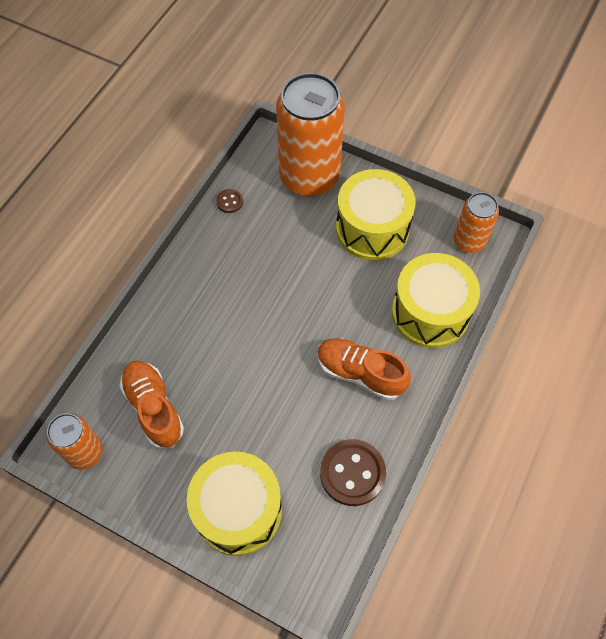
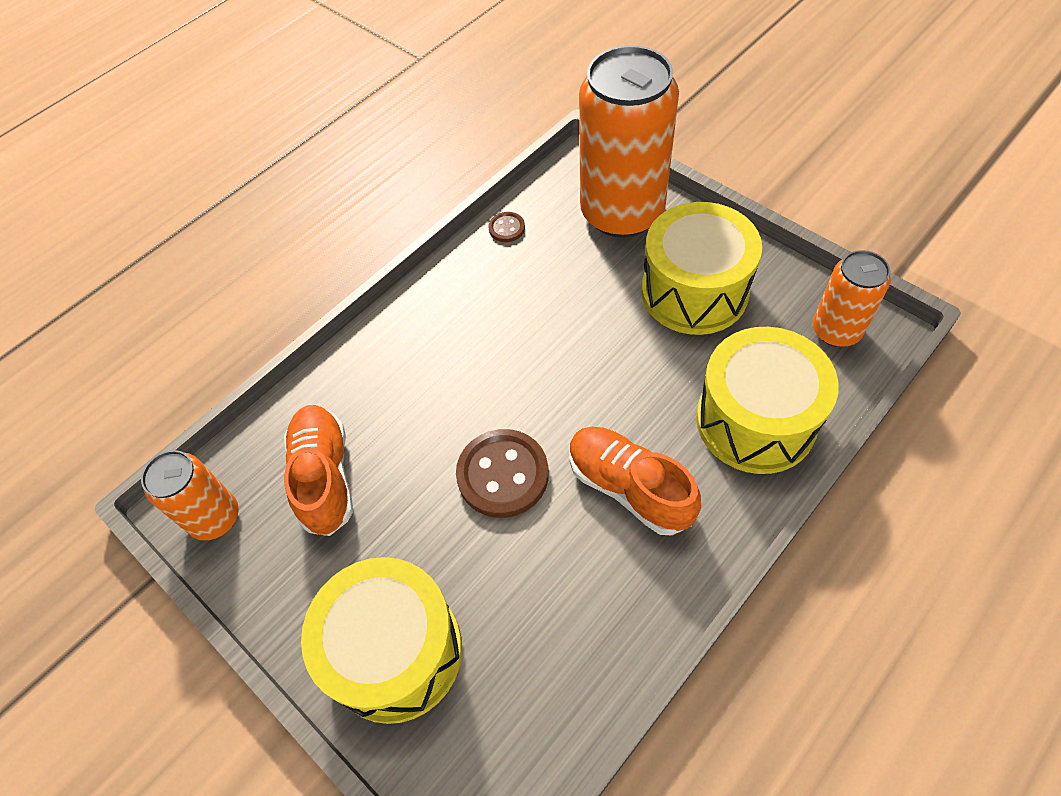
camera: 20 degrees right, 5 degrees down
brown button [320,439,386,506] -> brown button moved to [456,429,549,518]

